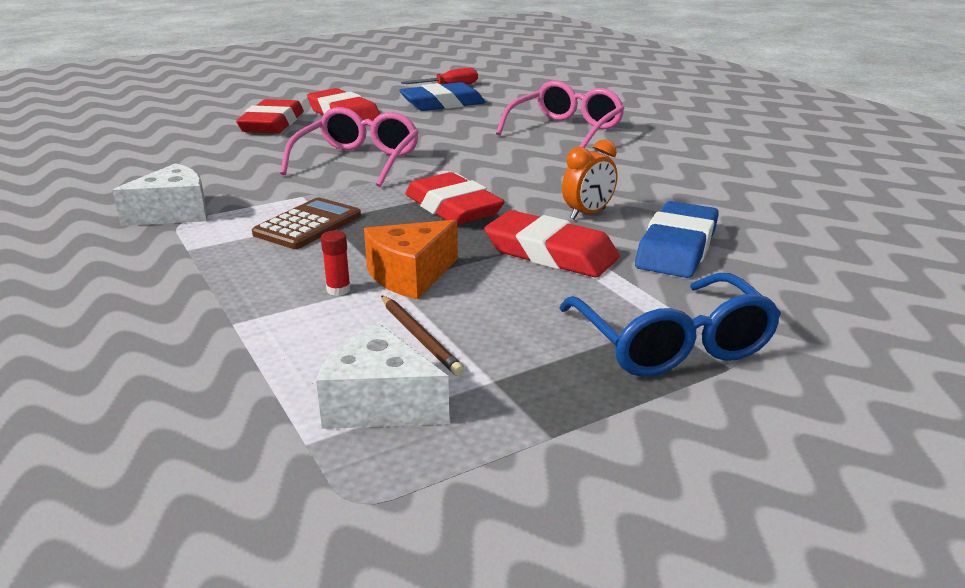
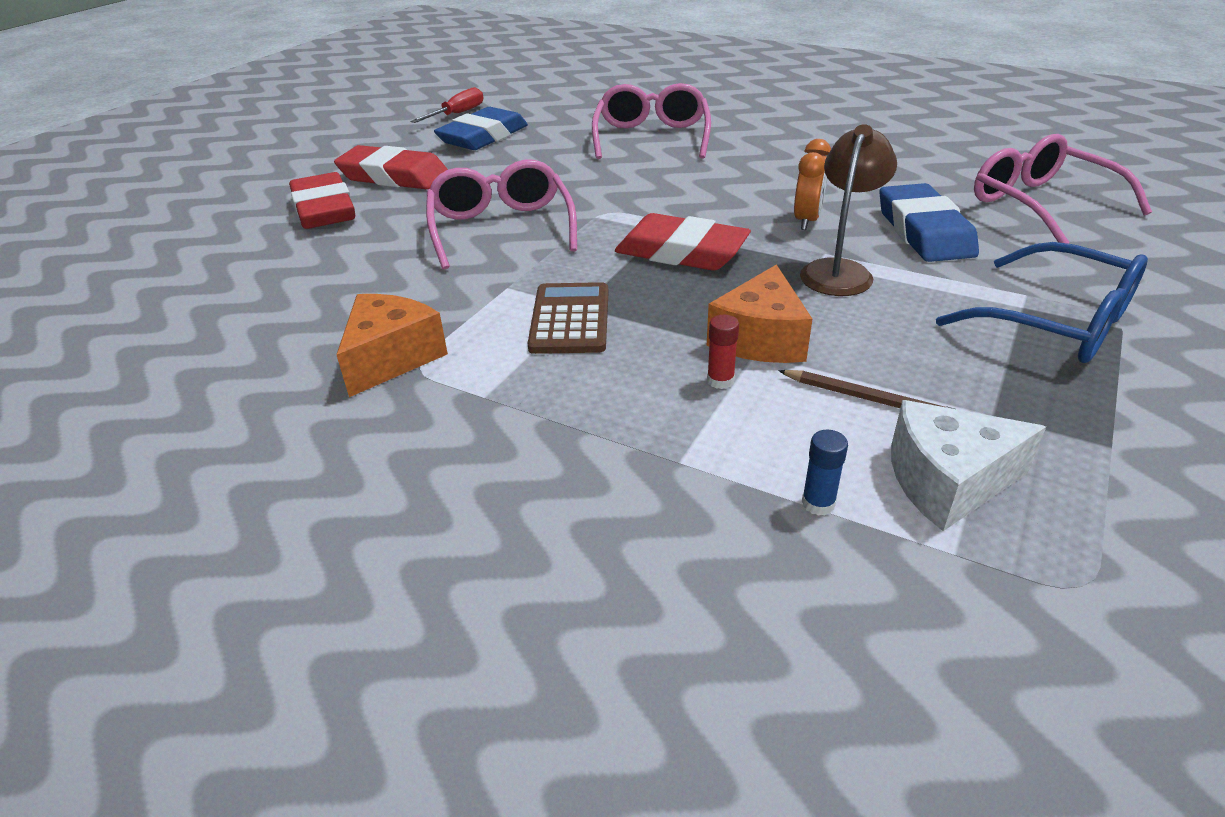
camera: 30 degrees left, 10 degrees up
white cheese [112,163,207,226] -> orange cheese [336,294,448,397]
red eraser [484,210,619,277] -> brown lamp [800,124,897,296]
none -> blue glue stick [802,430,848,516]
none -> pink glasses [974,134,1152,244]

